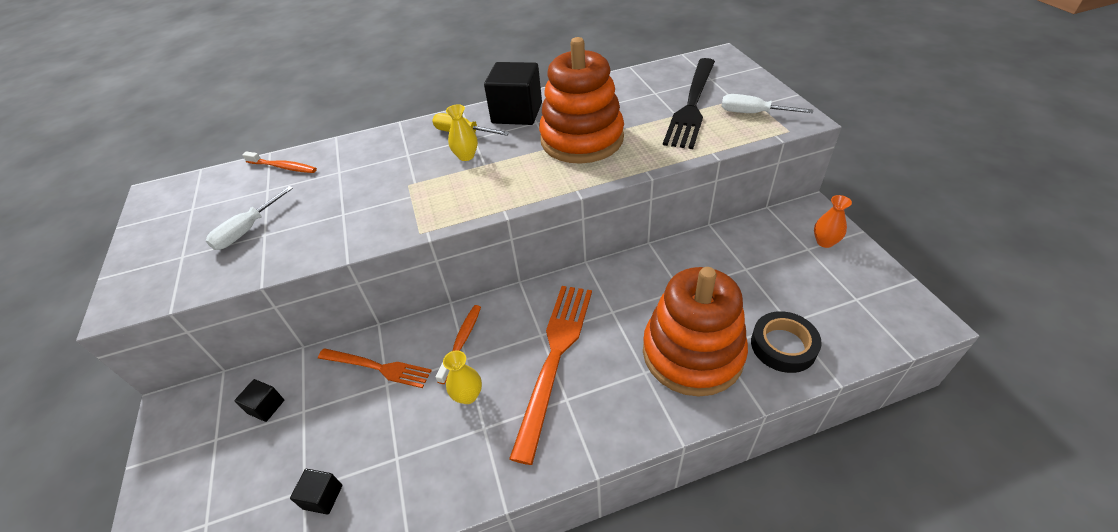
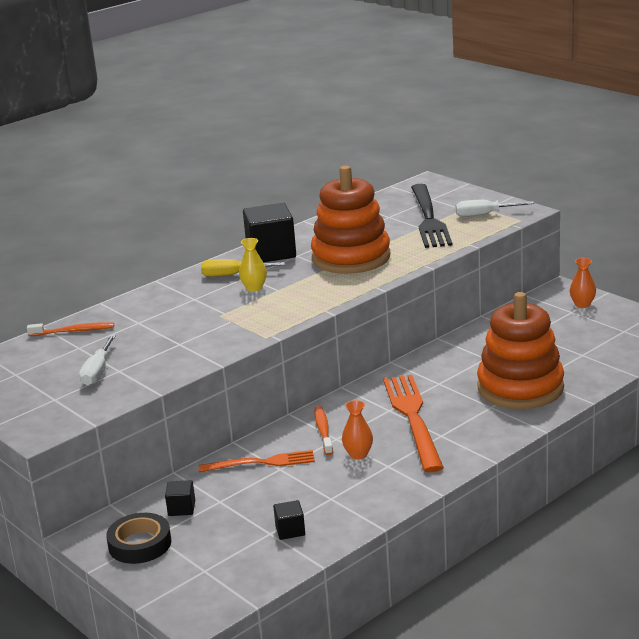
camera: 25 degrees left, 20 degrees down
yellow vase [443,350,482,404] -> orange vase [342,400,373,460]
black tape [751,311,822,373] -> black tape moved to [106,513,171,564]

